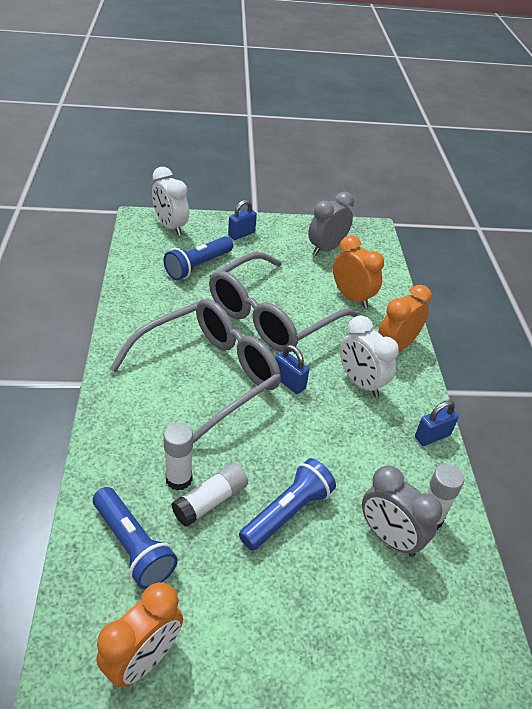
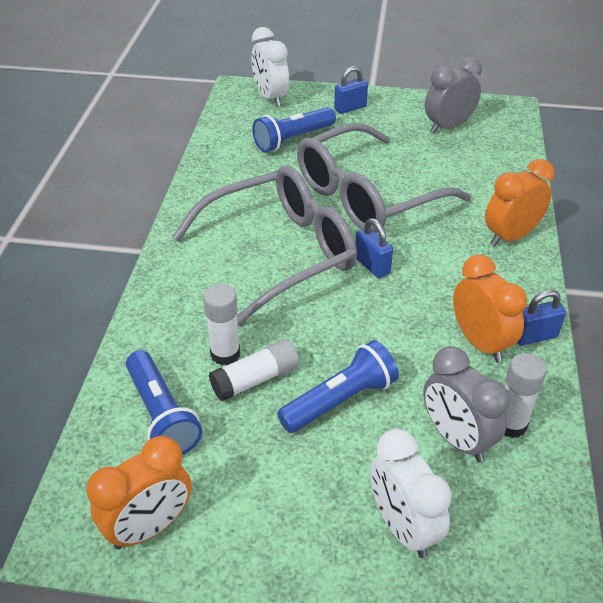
camera: 15 degrees right, 0 degrees up
orange clock [333,235,384,308] -> orange clock moved to [453,255,527,363]
white clock [340,316,399,397] -> white clock moved to [370,429,452,558]

